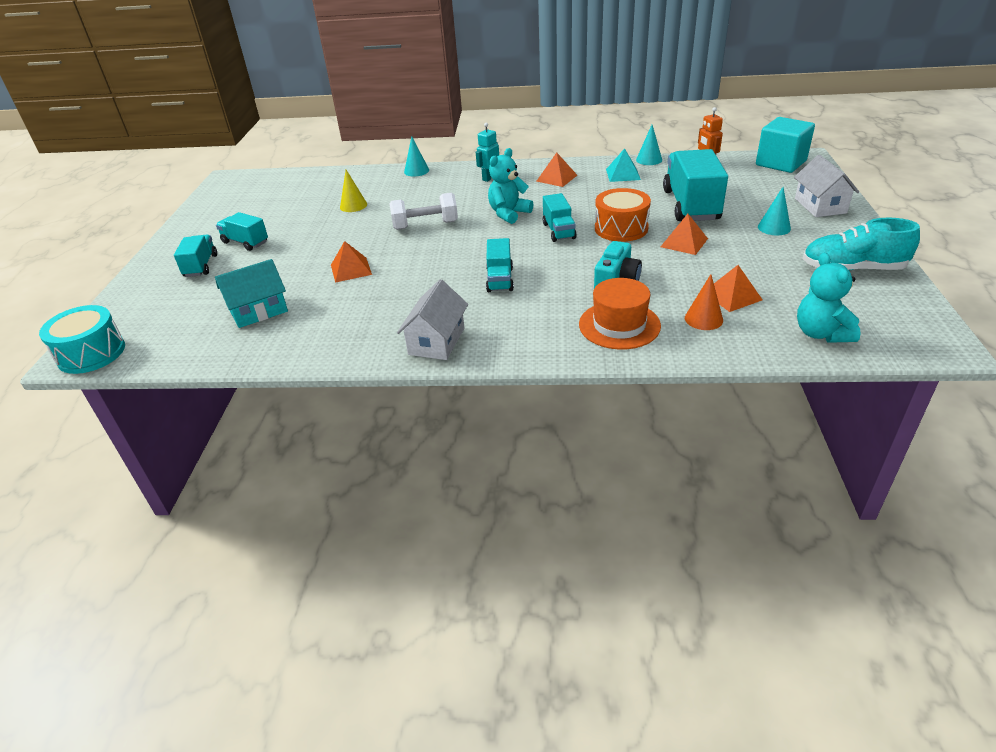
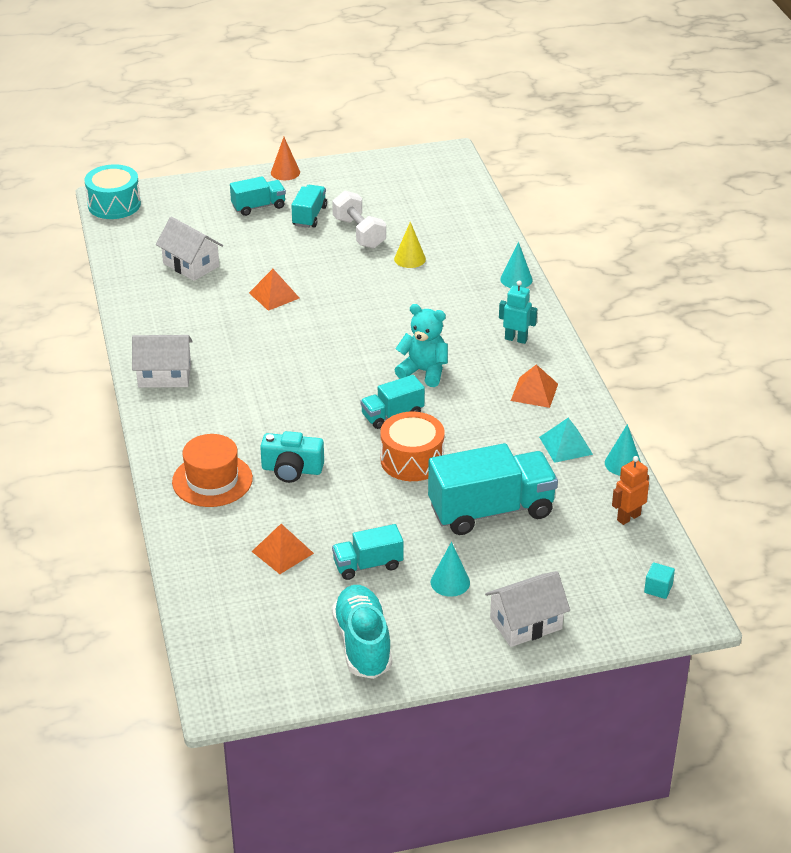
camera: 70 degrees right, 0 degrees up
turquoise house [215,259,288,328] -> white house [156,217,223,281]
white dumbbell [389,193,458,230] -> white dumbbell moved to [332,191,386,249]
turquoise truck [486,238,514,292] -> turquoise truck moved to [332,524,403,580]
orange pyramid [661,214,708,255] -> none
orange cone [685,274,723,330] -> orange cone moved to [271,137,300,180]
turquoise cube [756,117,815,173] -> turquoise cube [644,562,675,599], size x0.41
turquoise teddy bear [797,253,861,343] -> none

